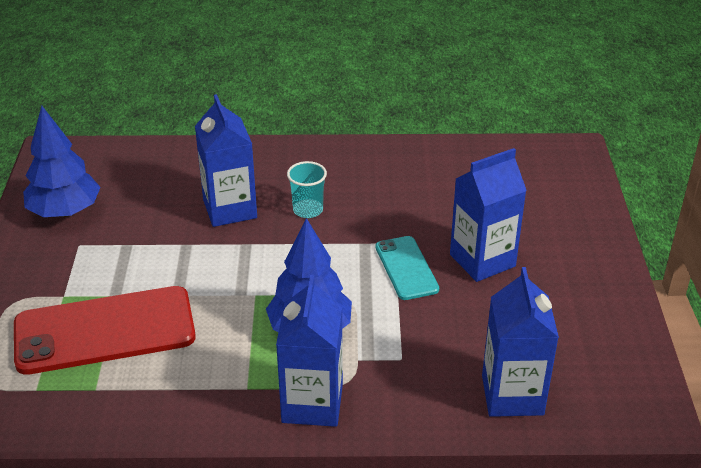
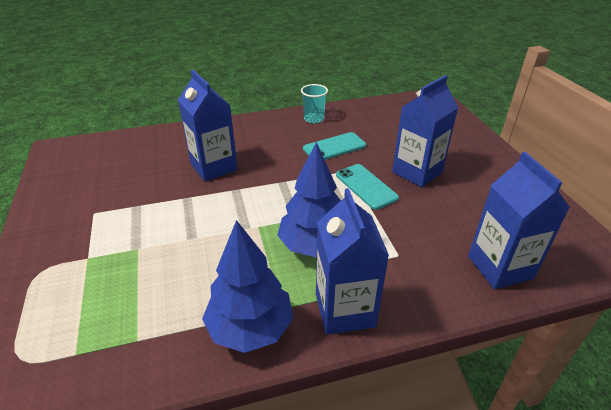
camera: 15 degrees left, 0 degrees up
red phone [14,286,196,375] -> none
blue tree [23,106,101,217] -> blue tree moved to [202,220,293,353]
turquoise cup [287,161,327,218] -> turquoise cup moved to [301,84,328,123]
none -> turquoise phone [303,132,366,160]

